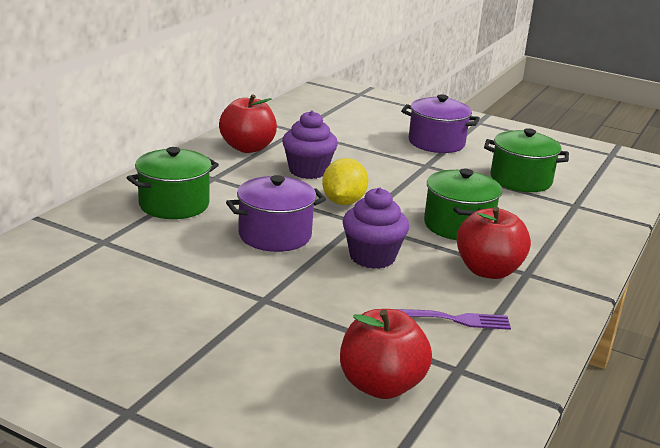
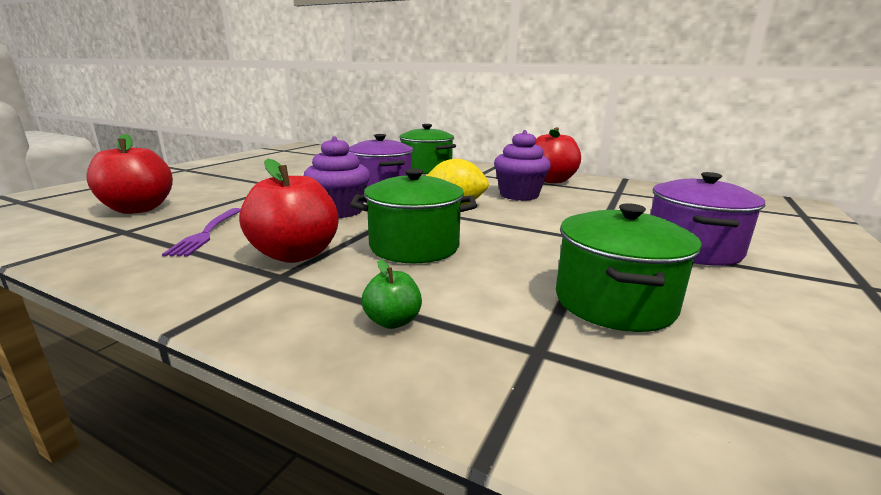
camera: 90 degrees right, 5 degrees down
none -> green apple [361,259,422,329]

